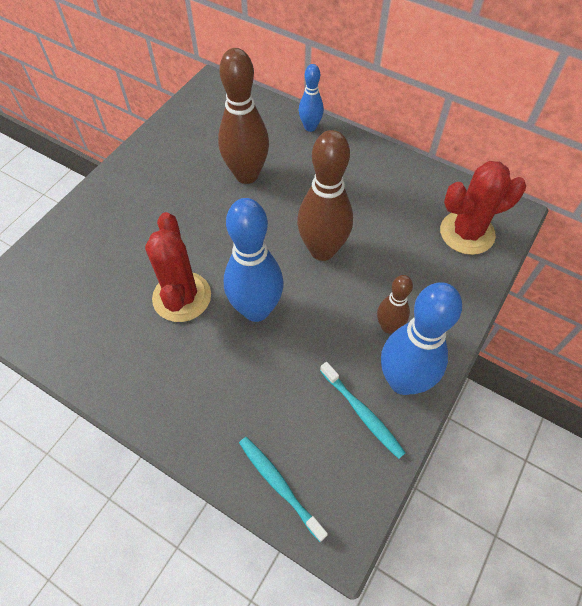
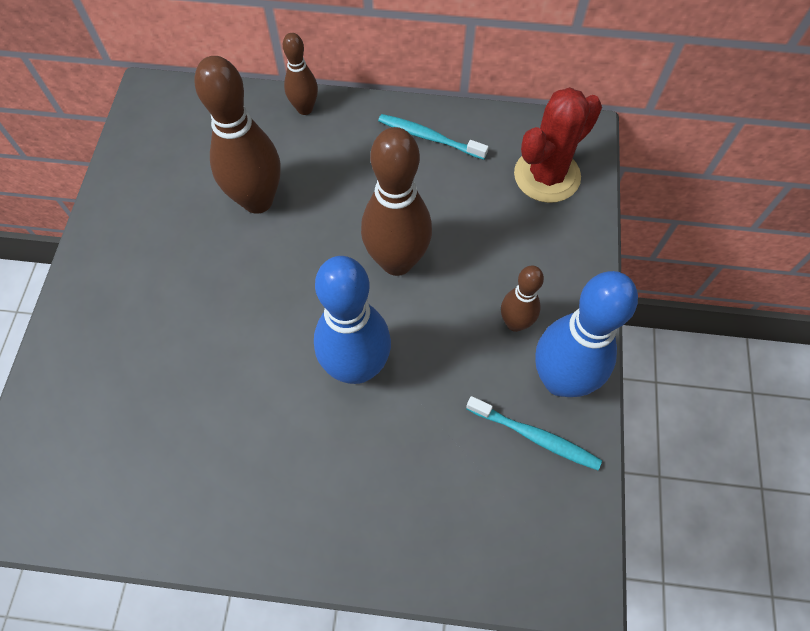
camera: 25 degrees left, 5 degrees up
red cactus [145,212,211,322] -> none
turquoise toothbrush [239,437,328,542] -> turquoise toothbrush moved to [378,114,489,160]
blue bowling pin [299,64,324,132] -> brown bowling pin [283,33,318,115]

